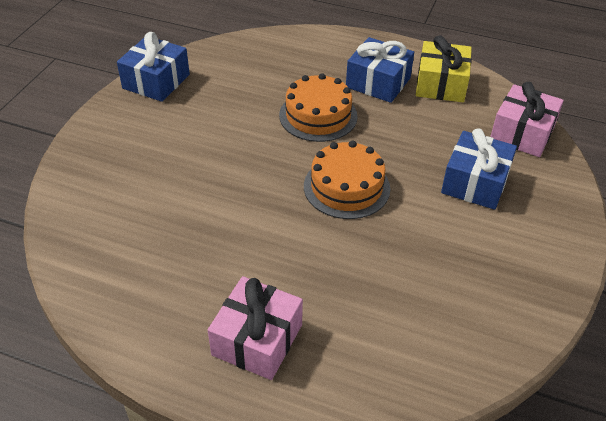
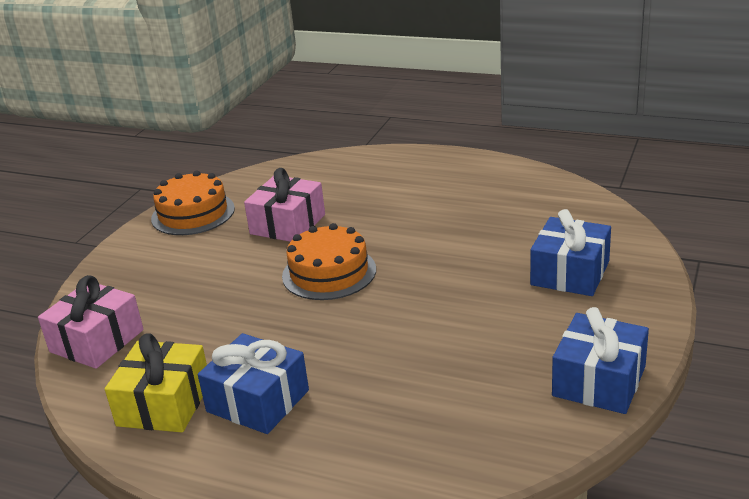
camera: 175 degrees left, 15 degrees down
pink gift [208,276,303,380] -> pink gift moved to [244,168,325,242]
orange cake [279,73,358,142] -> orange cake moved to [151,171,235,235]
blue gift [441,128,517,210] -> blue gift moved to [530,209,611,296]

